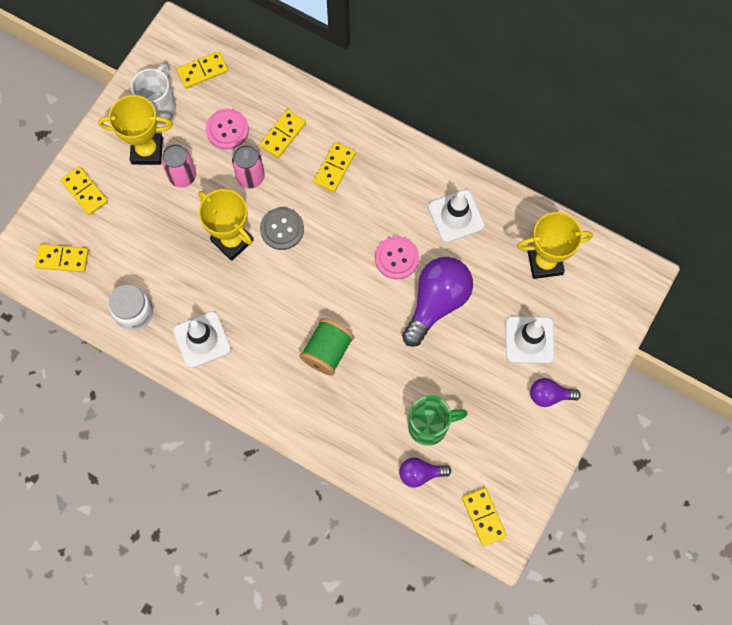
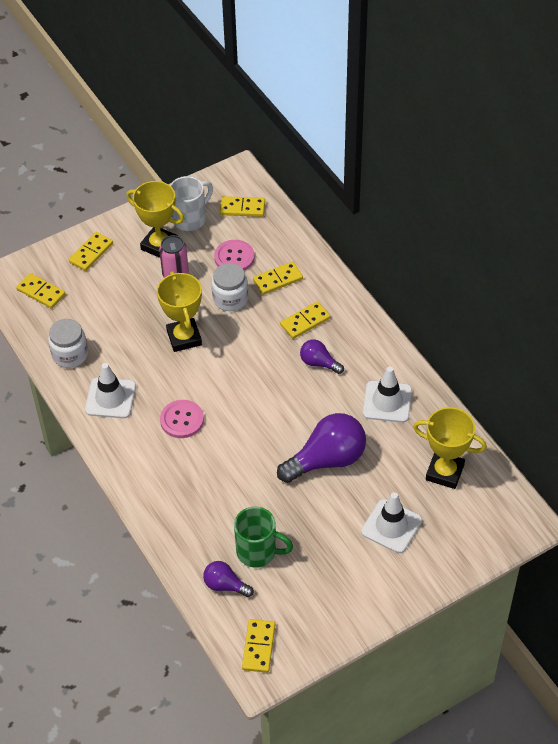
camera: 30 degrees right, 20 degrees down
yellow domino [61,166,108,215] -> yellow domino turned 45 degrees clockwise [68,232,113,271]
pink can [232,145,265,188] -> white jar [212,263,248,311]
grey button [260,207,304,250] -> none
green spool [300,318,354,376] -> none
pink button [375,236,419,279] -> pink button moved to [160,400,204,438]
purple light bulb [530,378,581,407] -> purple light bulb moved to [300,339,344,374]

